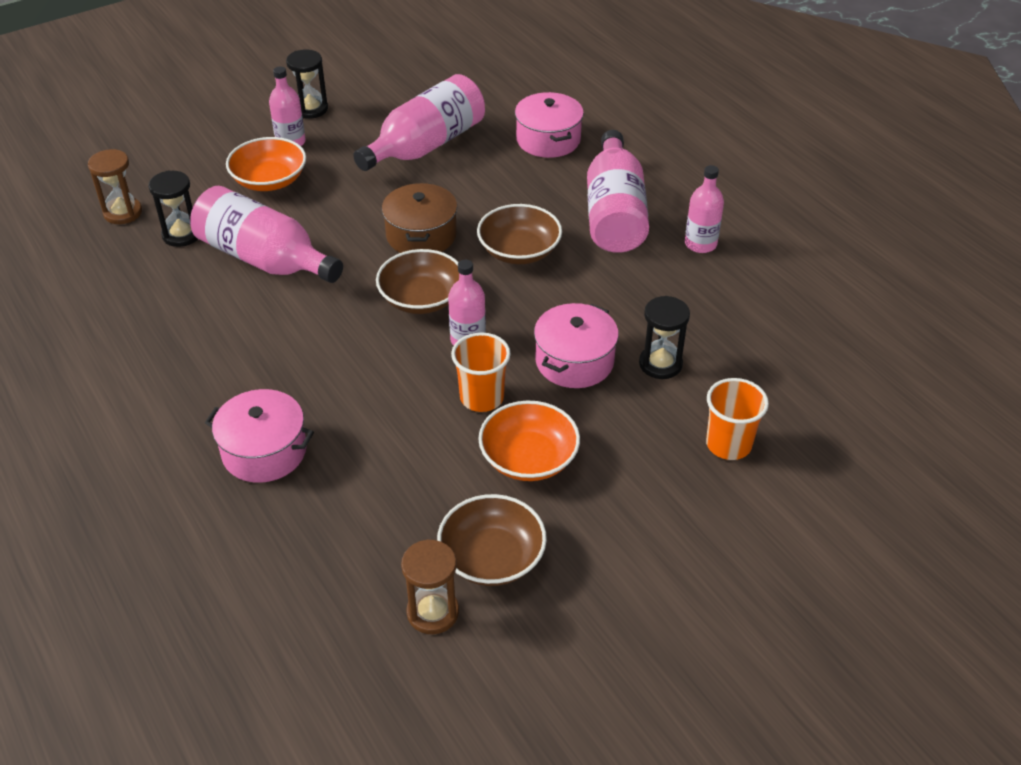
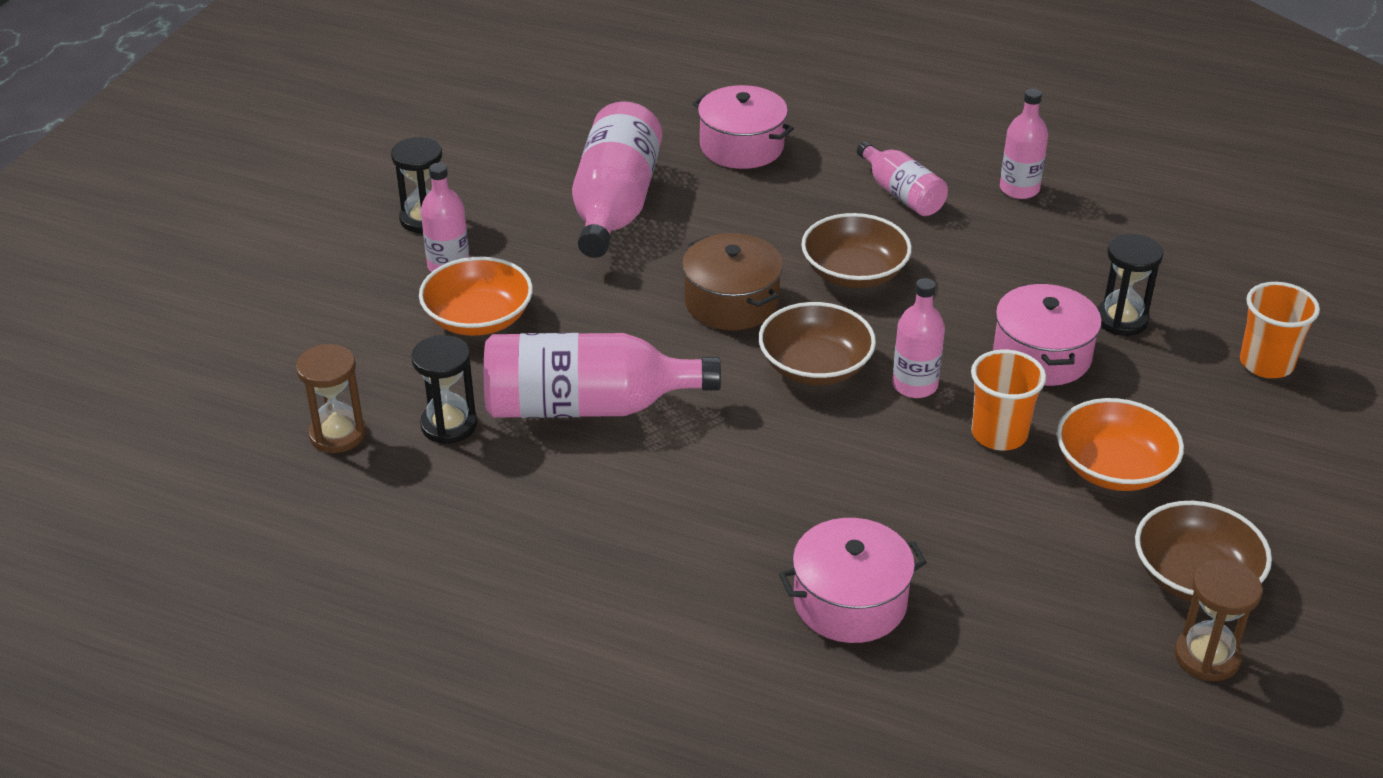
camera: 35 degrees left, 5 degrees down
pink bottle [587,130,649,253] -> pink bottle [857,141,948,216], size x0.57

